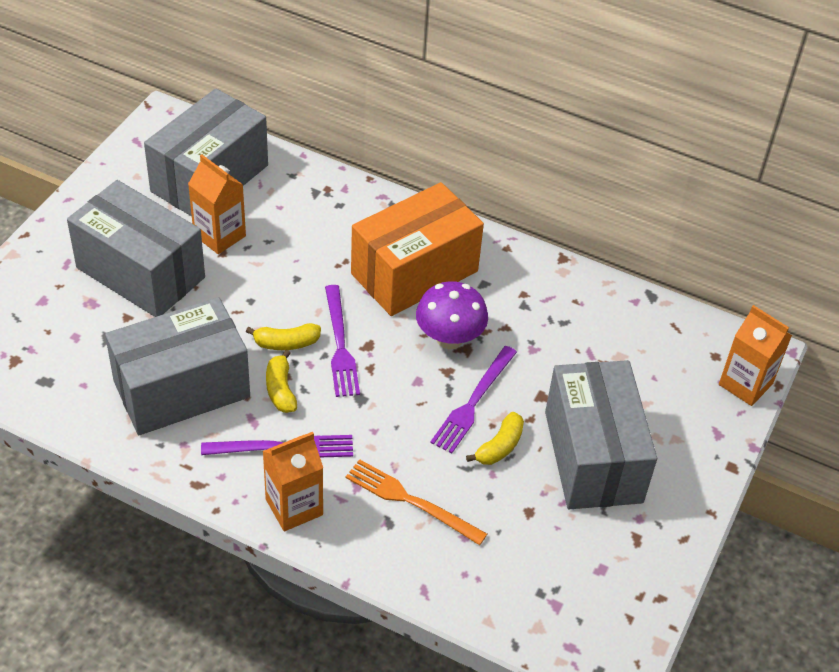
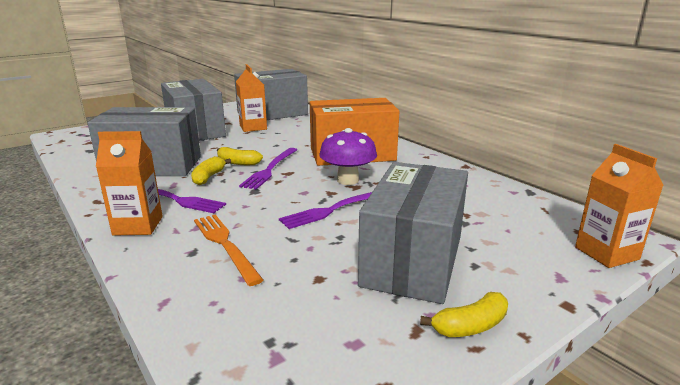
camera: 30 degrees right, 25 degrees down
yellow banana [466,412,524,465] -> yellow banana moved to [420,292,508,337]

